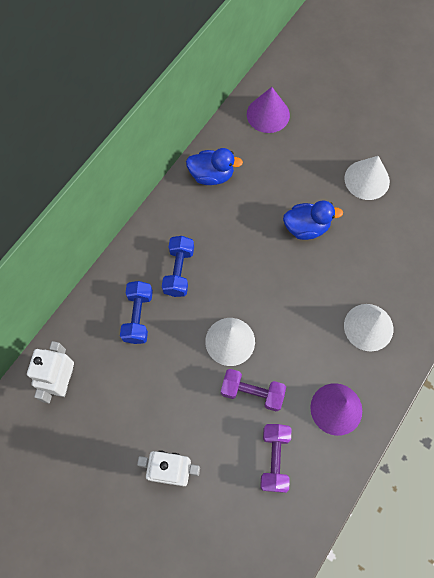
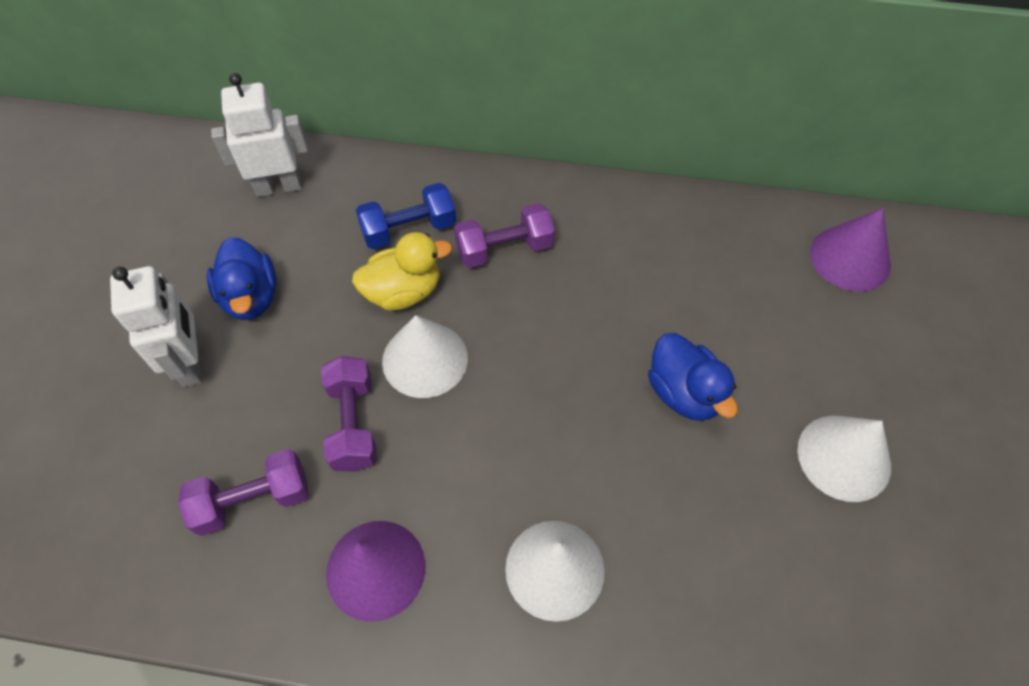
camera: 65 degrees right, 10 degrees down
blue dumbbell [162,236,194,297] -> purple dumbbell [454,203,555,268]
blue duck [186,148,243,185] -> blue duck moved to [207,237,277,320]
none -> yellow duck [352,232,452,311]

